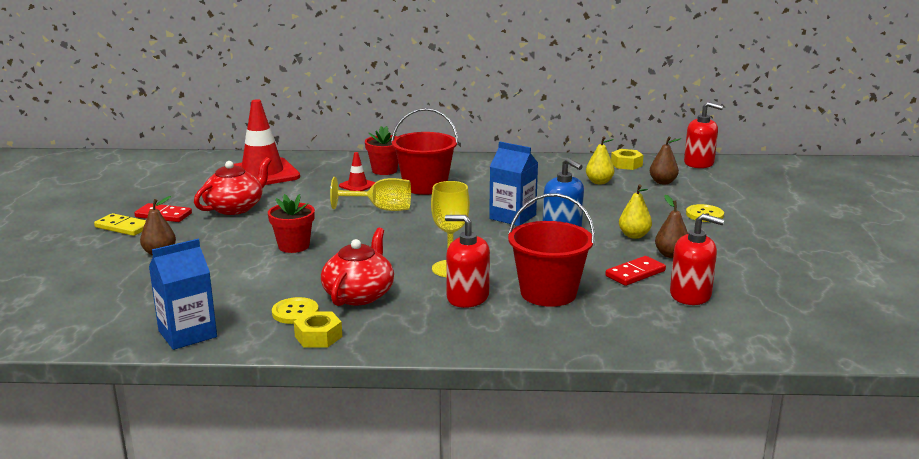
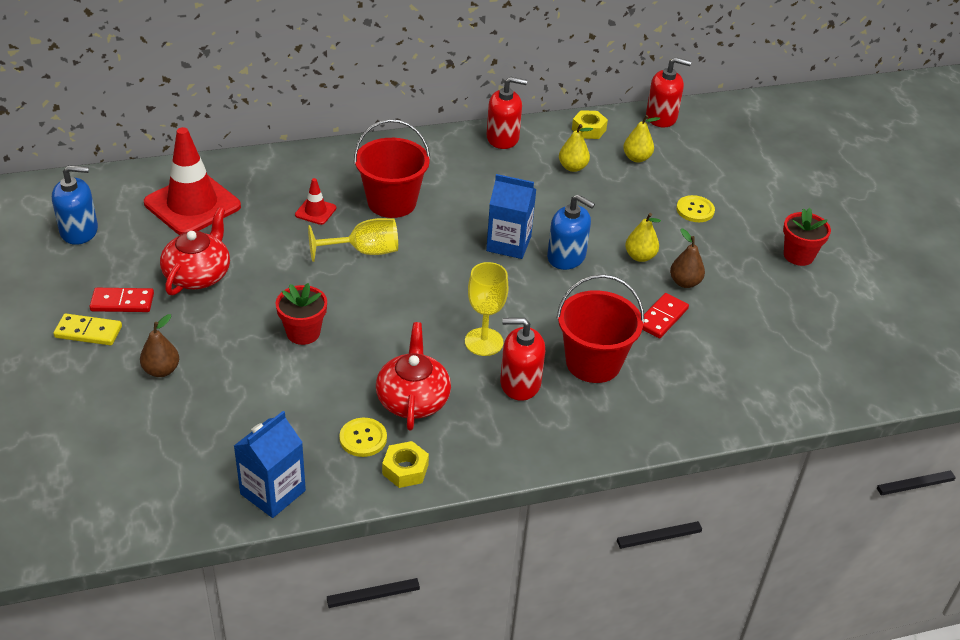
camera: 20 degrees left, 20 degrees up
red flower pot [365,126,398,175] -> red flower pot moved to [783,208,831,266]
brown pear [650,136,681,185] -> yellow pear [623,115,660,163]
red soap dispenser [670,214,724,305] -> red soap dispenser moved to [486,77,527,149]
none -> blue soap dispenser [52,165,98,245]

